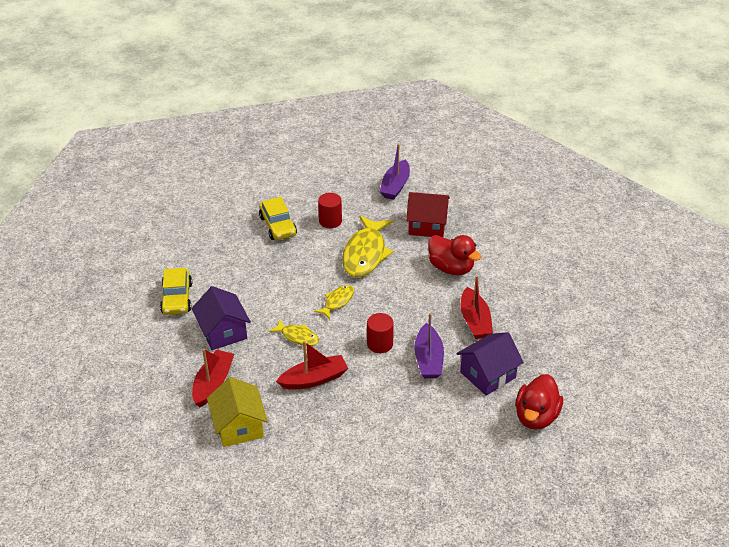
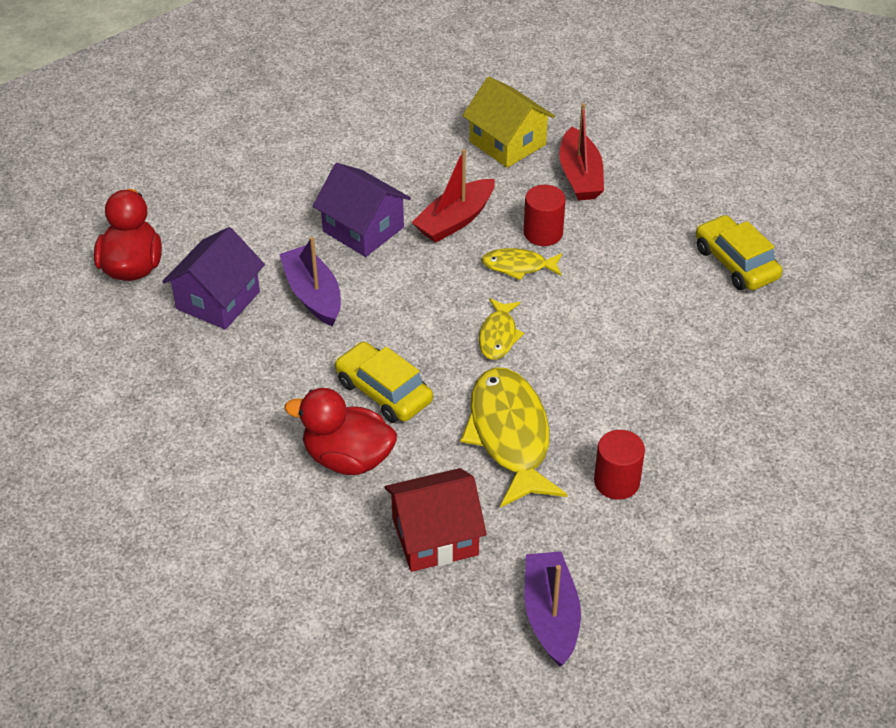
camera: 155 degrees right, 5 degrees up
purple house [191,286,251,350] -> purple house moved to [313,163,411,257]
yellow car [259,197,297,240] -> yellow car moved to [335,341,433,423]
red cylinder [367,313,394,353] -> red cylinder moved to [524,185,566,246]
red boat [461,275,493,339] -> none

